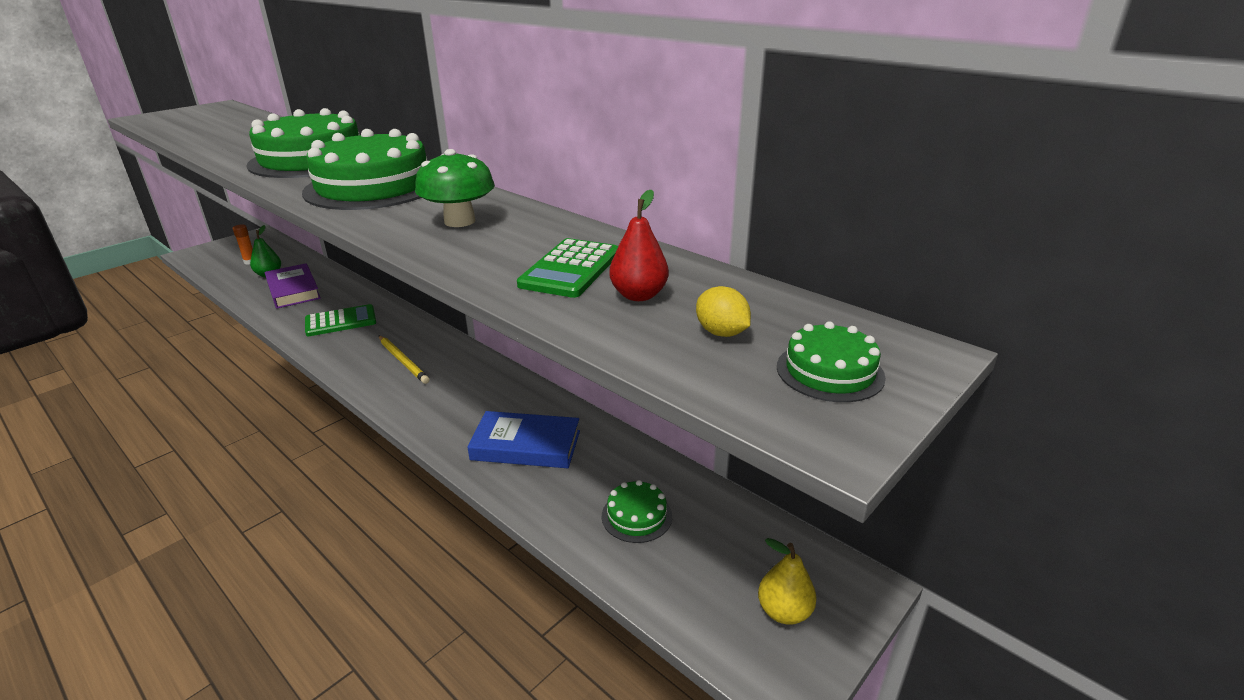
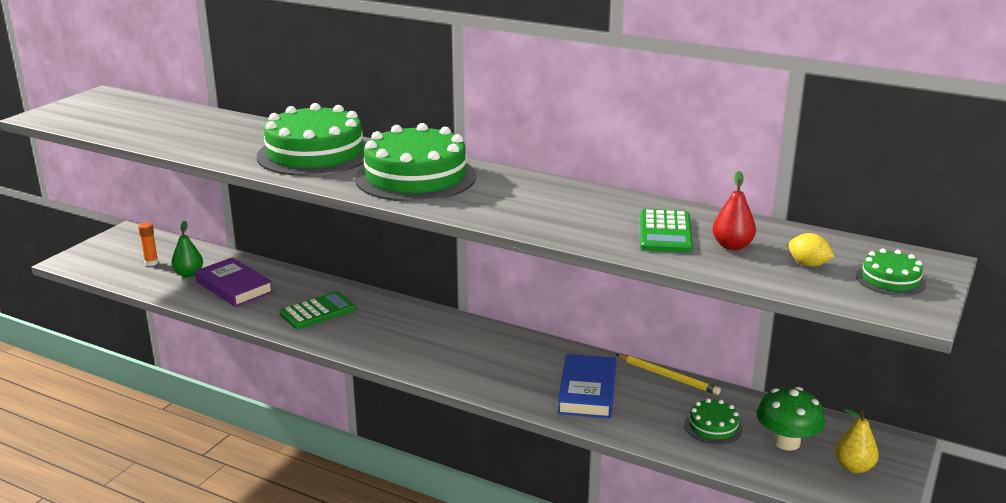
camera: 15 degrees left, 5 degrees down
yellow pencil [379,336,430,384] -> yellow pencil moved to [615,354,721,395]
green mushroom [415,149,495,227] -> green mushroom moved to [757,387,825,451]
blue book [467,411,580,468] -> blue book turned 75 degrees counterclockwise [558,354,616,418]

